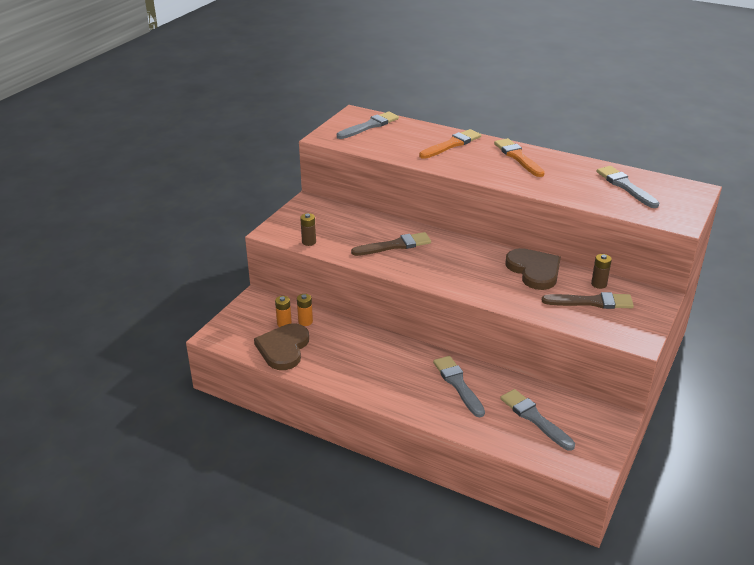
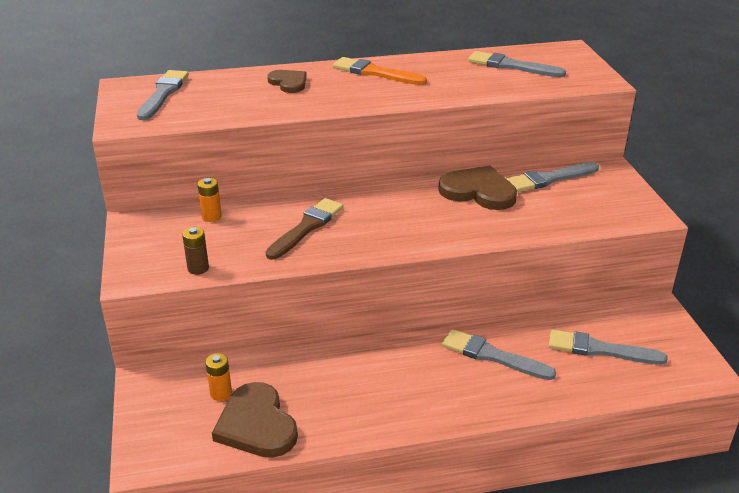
camera: 40 degrees left, 0 degrees up
orange battery [297,294,313,326] -> orange battery moved to [198,178,222,222]
orange brush [419,129,481,159] -> brown heart [267,70,307,93]
brown brush [542,292,634,309] -> none
brown battery [591,254,612,289] -> grey brush [506,162,599,192]

